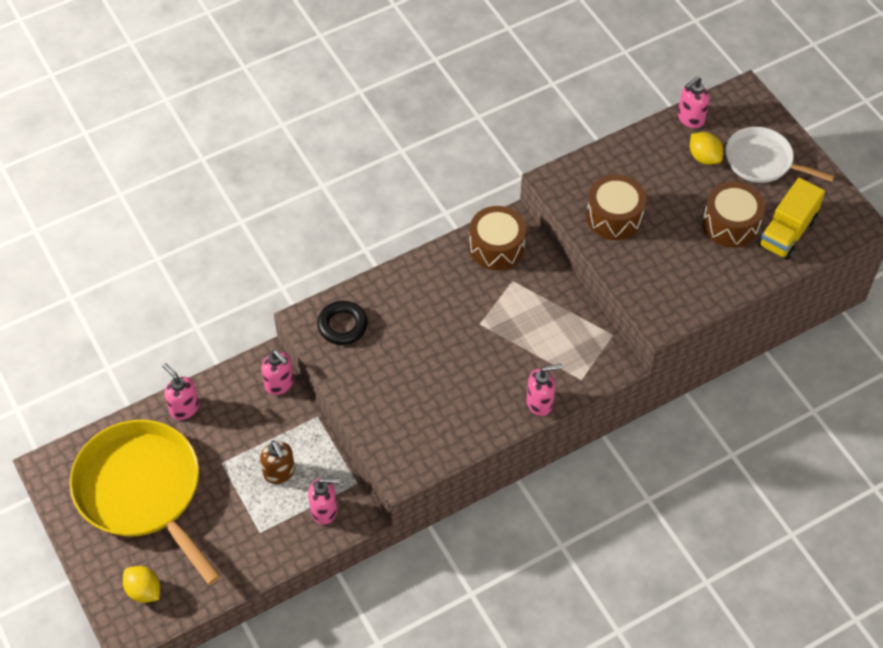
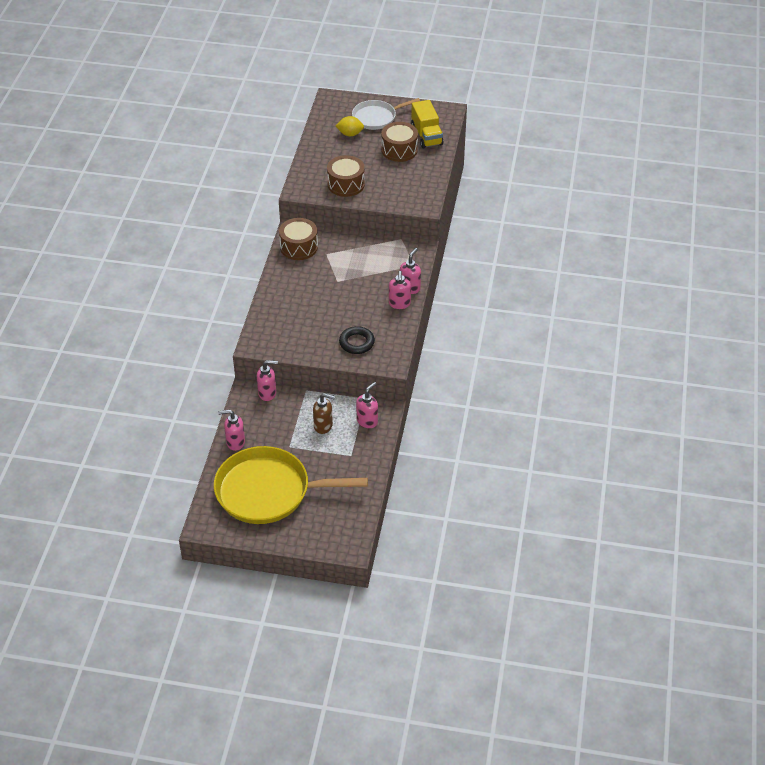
camera: 50 degrees left, 10 degrees down
yellow lemon [123,566,160,603] -> none
black ring [317,301,368,345] -> black ring moved to [339,326,375,354]
pink soap dispenser [678,77,710,128] -> pink soap dispenser moved to [389,271,411,309]

